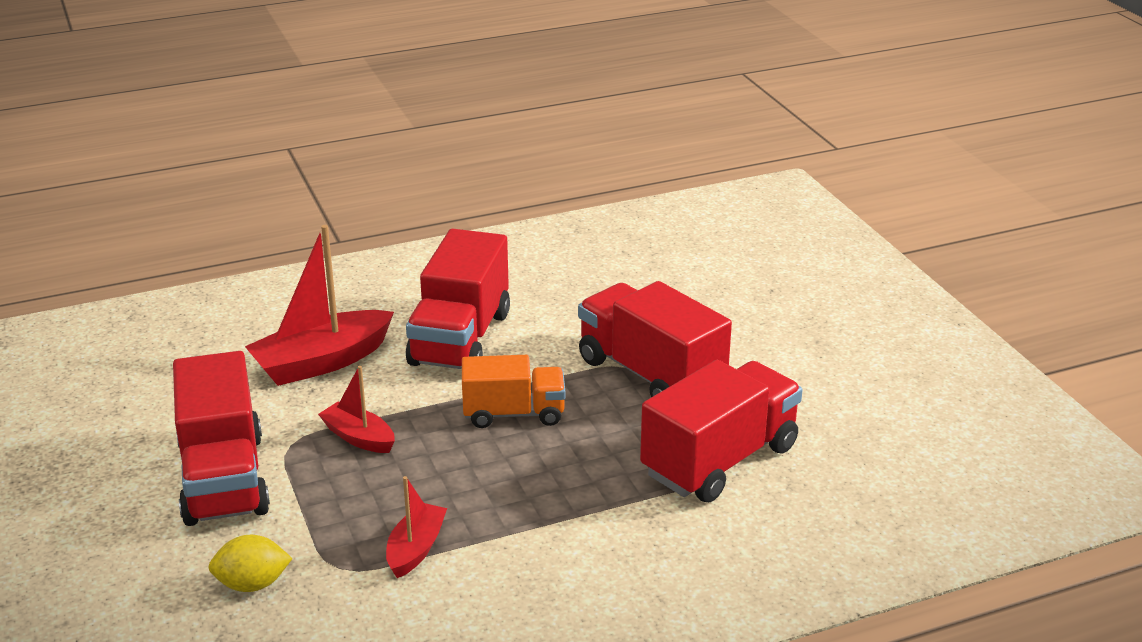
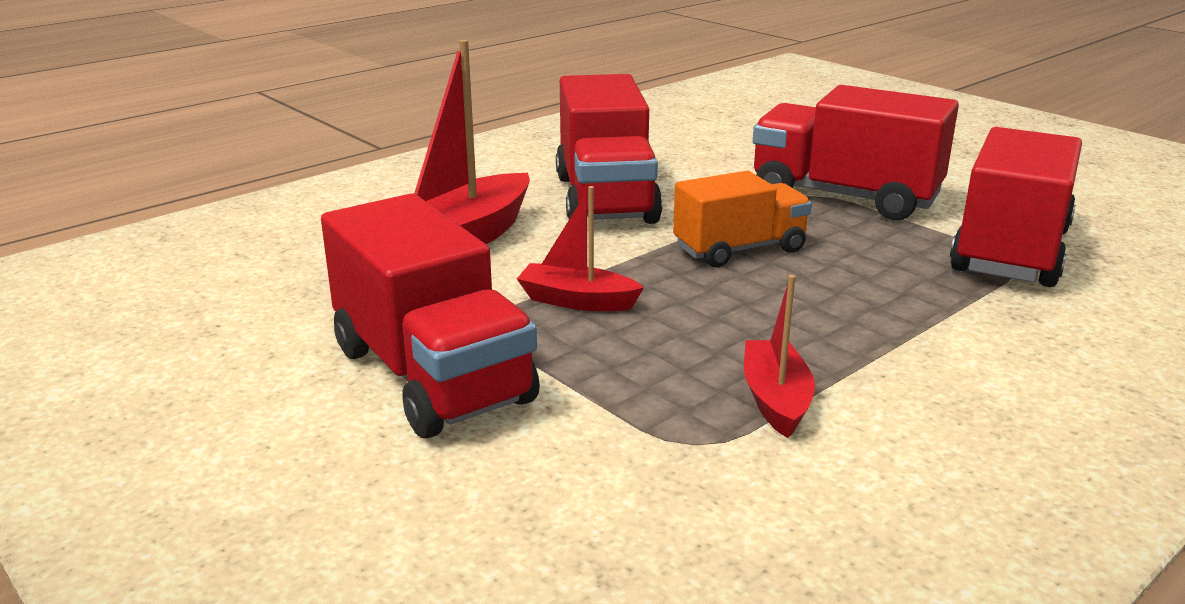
camera: 20 degrees left, 5 degrees down
yellow lemon [208,535,293,592] -> none

